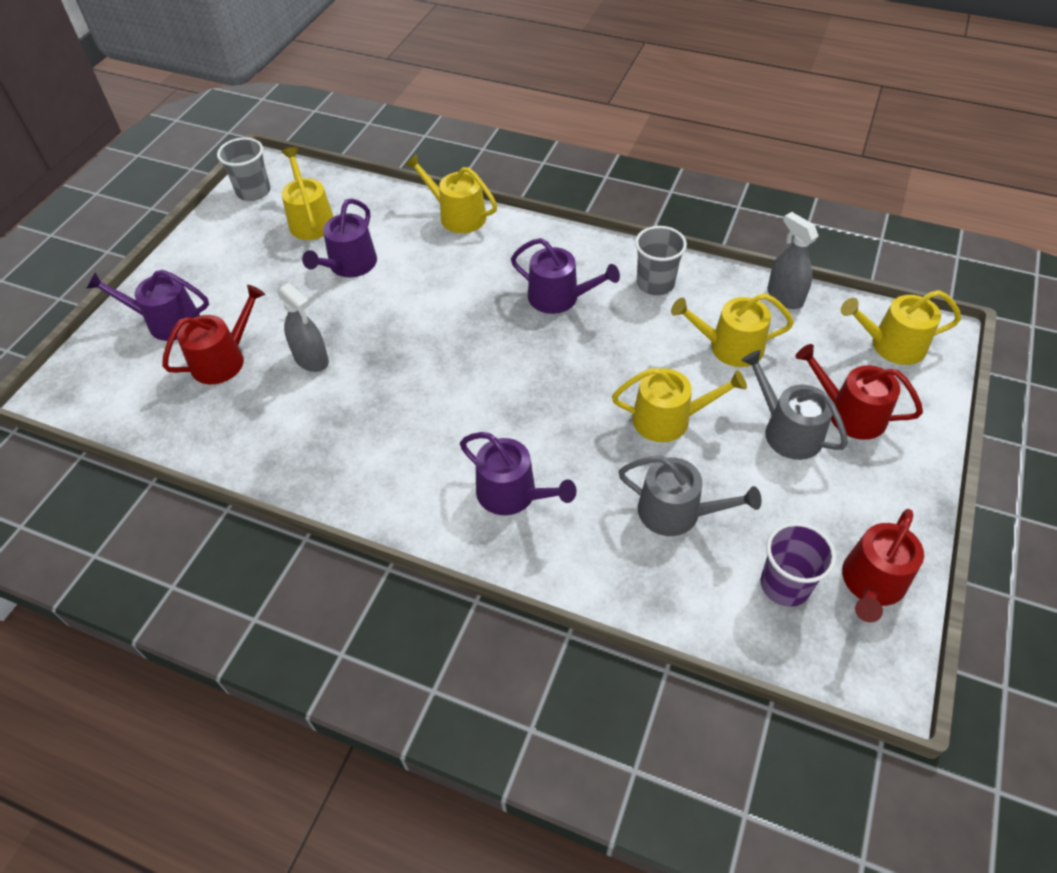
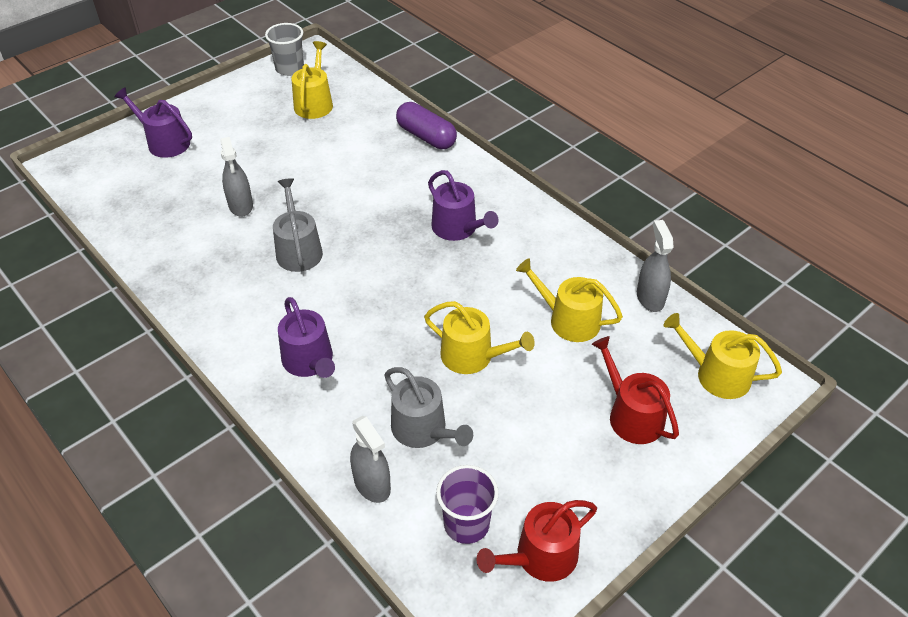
camera: 25 degrees right, 5 degrees down
red watering can [162,285,265,384] -> none
purple watering can [302,198,377,277] -> none
yellow watering can [405,154,497,233] -> purple capsule [396,102,457,149]
grey cup [635,226,687,295] -> none
grey watering can [741,350,848,460] -> grey watering can moved to [273,178,323,272]
none -> grey spray bottle [350,416,391,503]

